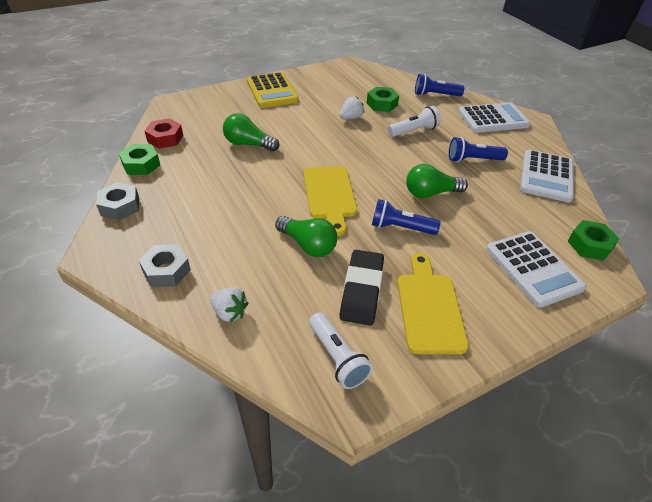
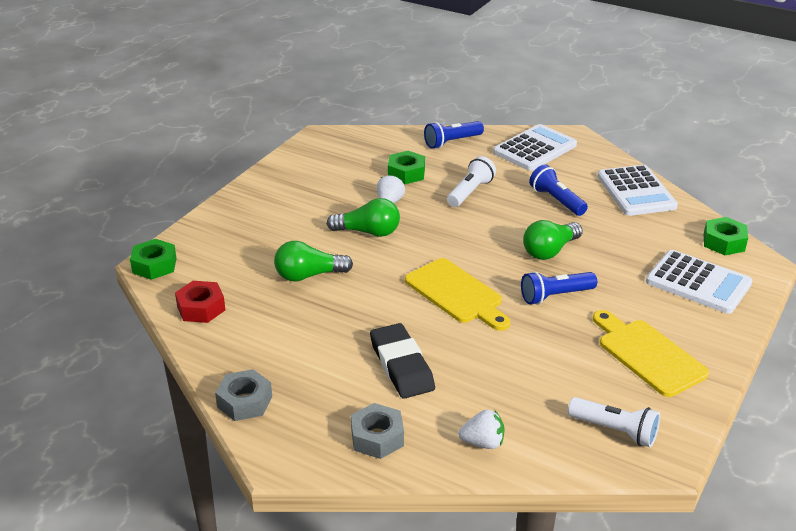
camera: 30 degrees left, 10 degrees down
green nut [119,144,160,175] -> green nut moved to [130,239,177,280]
yellow calculator [247,72,299,108] -> none
green light bulb [275,216,337,257] -> green light bulb moved to [327,198,400,237]
black eraser [340,250,384,325] -> black eraser moved to [370,323,435,399]
blue flashlight [449,137,508,162] -> blue flashlight turned 90 degrees clockwise [529,164,588,216]

